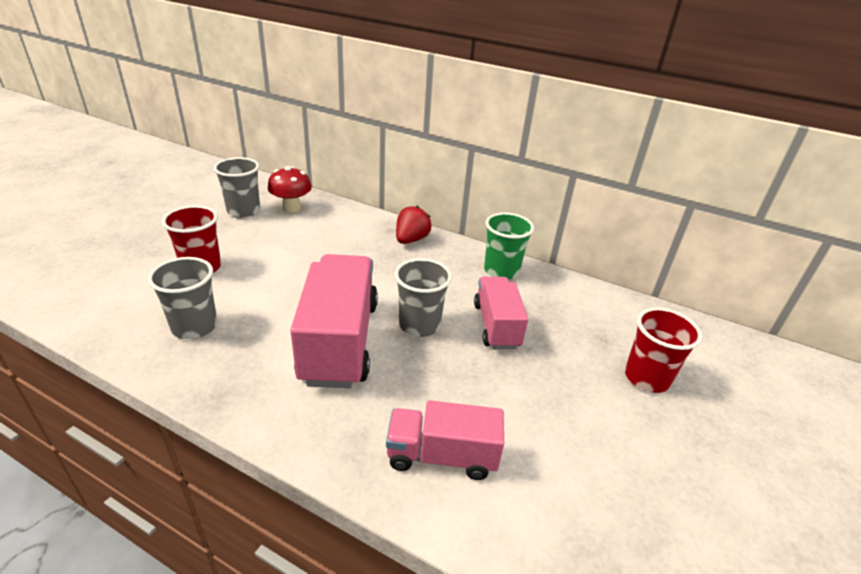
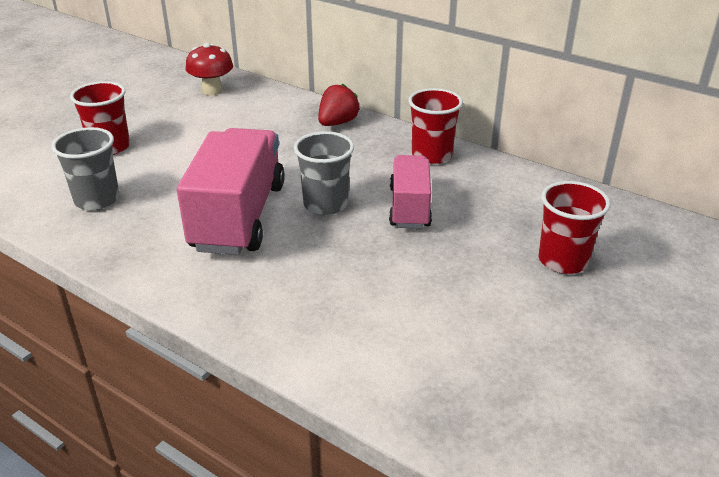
camera: 10 degrees right, 0 degrees up
grey cup [214,157,260,218] -> none
pink truck [386,400,504,480] -> none
green cup [484,212,534,280] -> red cup [408,88,463,164]

